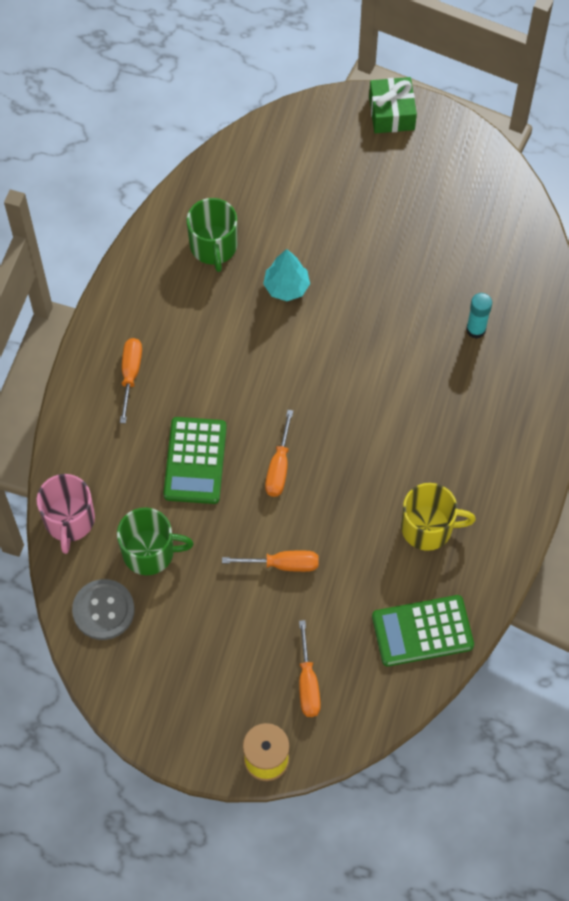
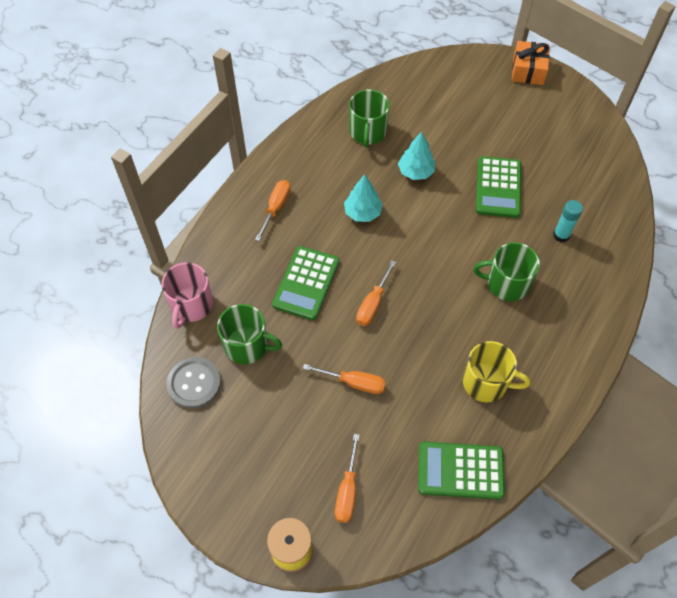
camera: 15 degrees right, 5 degrees down
green gift [369,77,417,133] -> orange gift [512,41,550,85]
none -> turquoise tree [344,174,383,222]
none -> green mug [474,242,540,301]
none -> green calculator [476,156,521,218]

